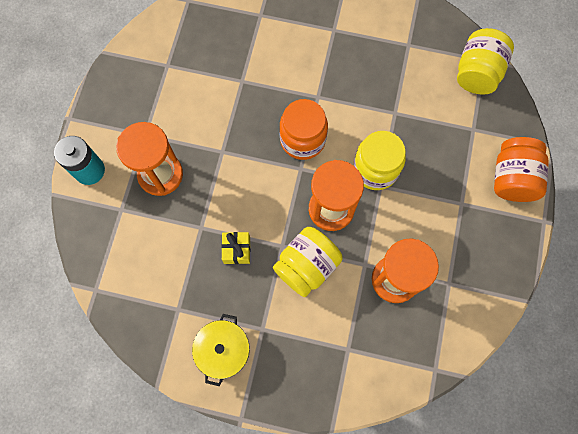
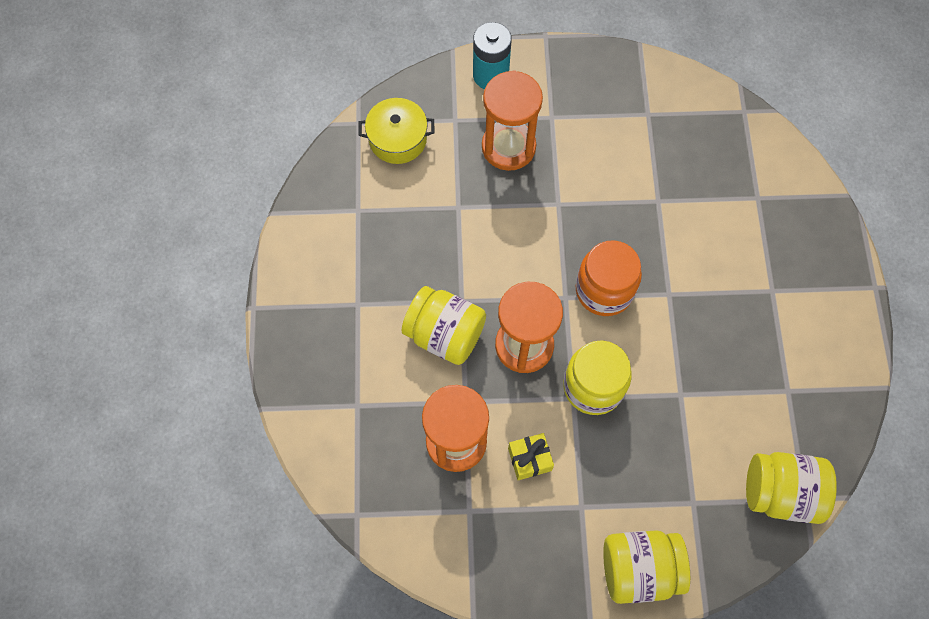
camera: 75 degrees right, 5 degrees down
yellow pot [192,314,250,386] -> yellow pot moved to [358,98,435,164]
yellow gift [221,232,250,264] -> yellow gift moved to [508,433,554,480]
orange jar [494,137,549,202] -> yellow jar [603,530,690,604]

